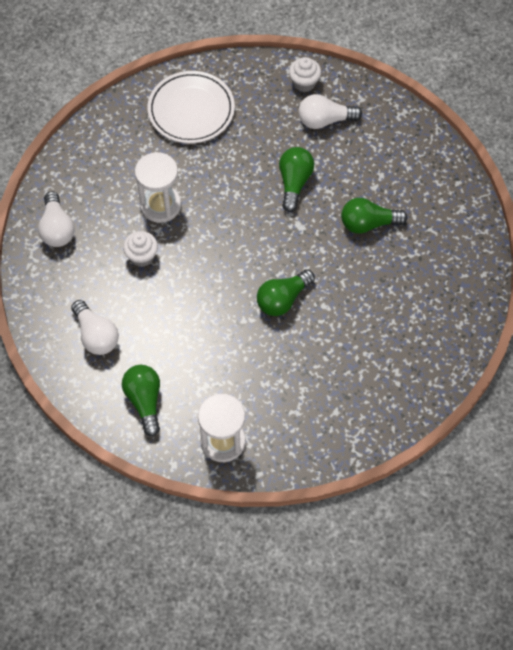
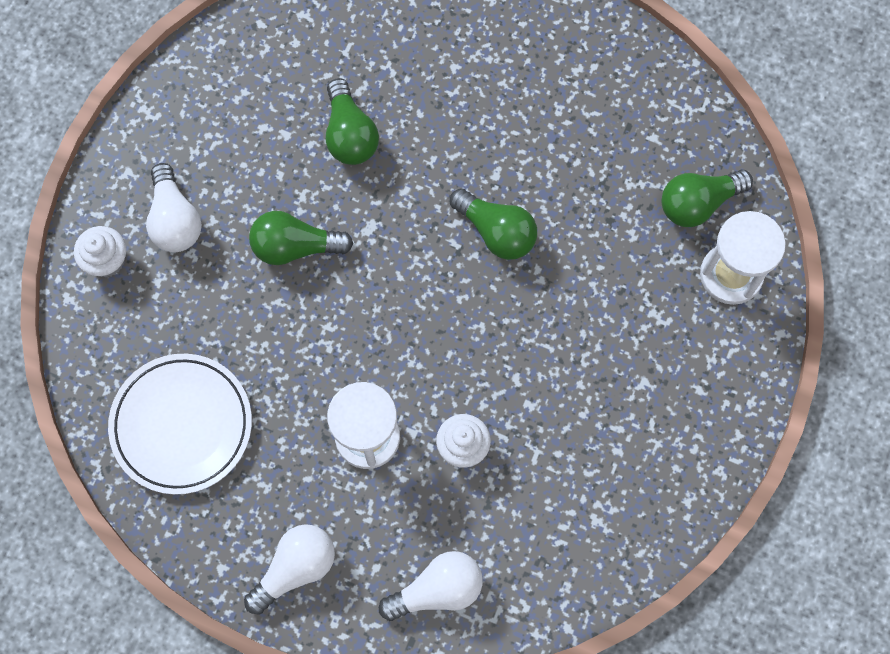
camera: 100 degrees left, 10 degrees up
white light bulb [71,300,119,355] -> white light bulb moved to [244,524,335,615]
green light bulb [122,365,160,437] -> green light bulb moved to [661,170,753,227]

